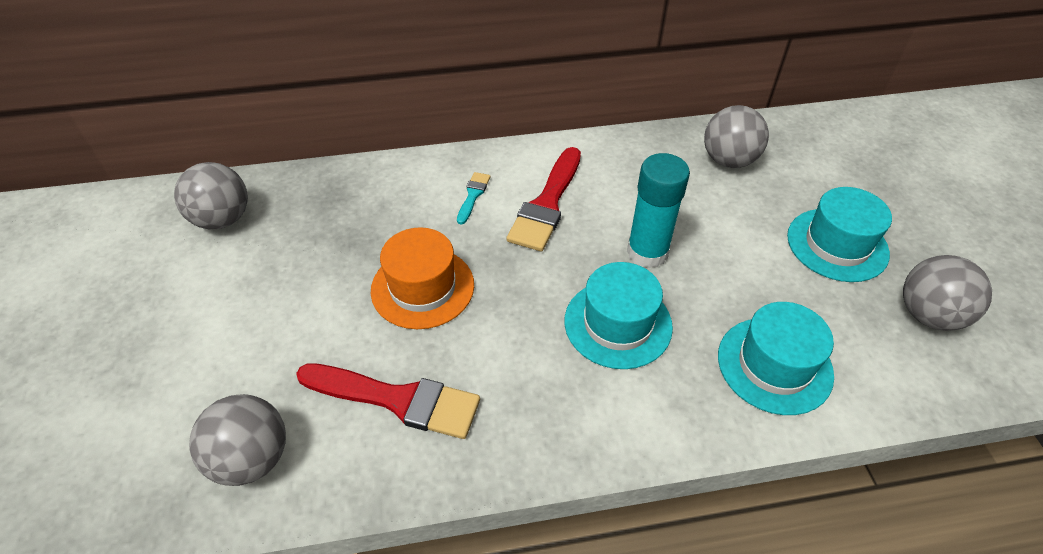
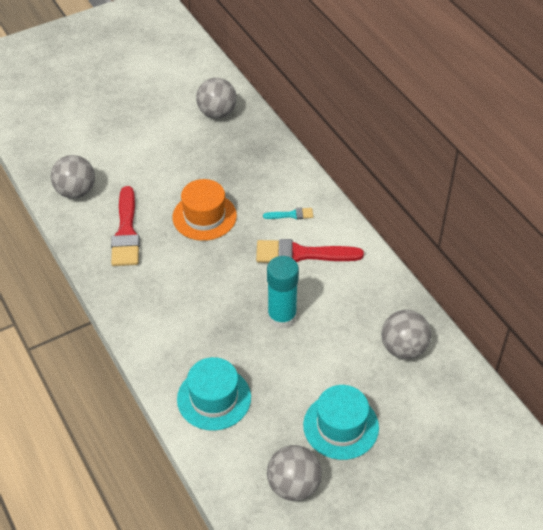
camera: 70 degrees right, 0 degrees up
turquoise hat [564,262,673,369] -> none

